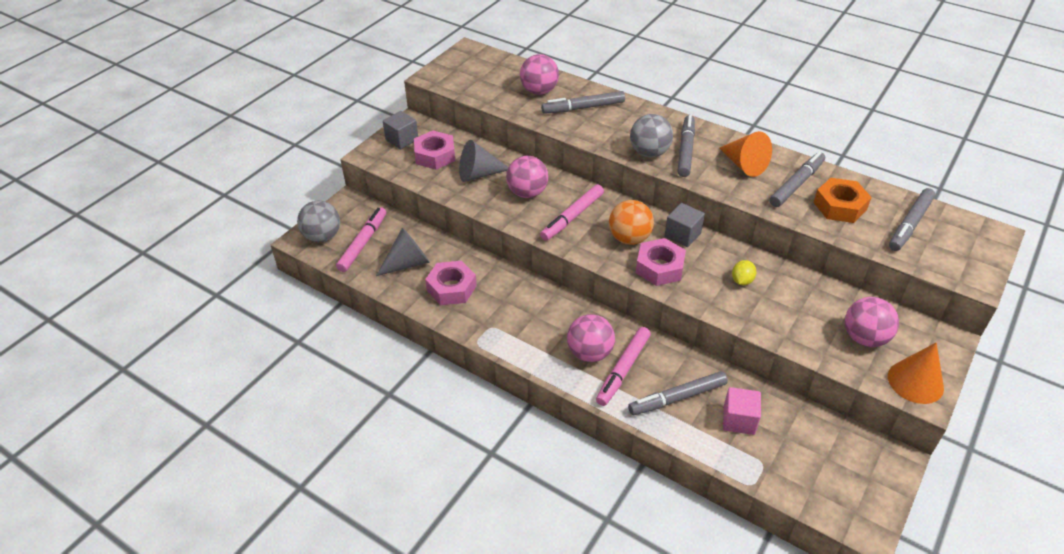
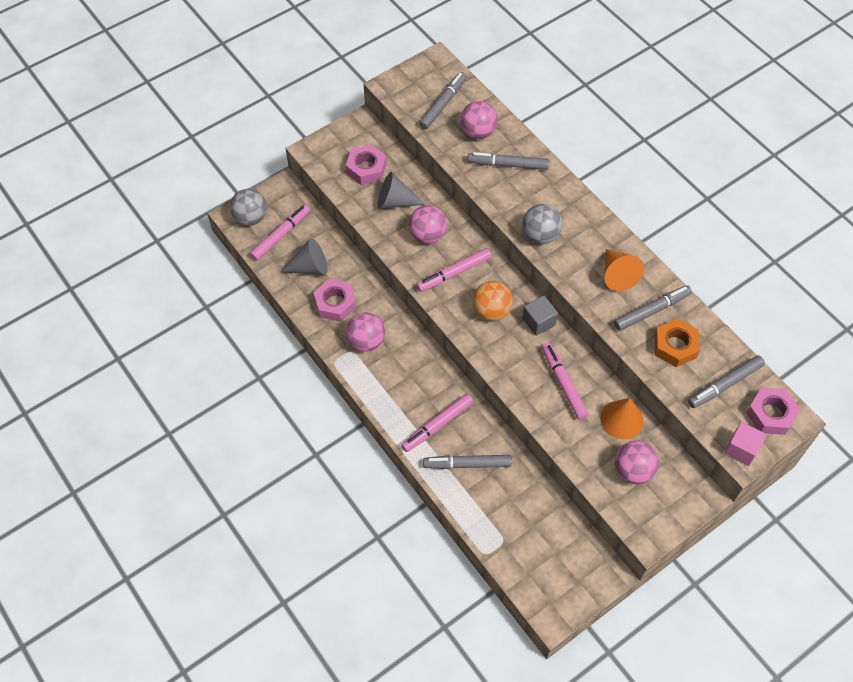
camera: 20 degrees right, 15 degrees up
grey cube [383,111,418,149] -> none
pink ball [567,314,615,362] -> pink ball moved to [346,313,385,352]
pink nut [636,238,686,286] -> pink nut moved to [746,388,800,435]
grey marker [678,115,695,177] -> grey marker moved to [419,72,467,129]
pink cube [723,387,761,435] -> pink cube moved to [724,422,766,466]
yellow lemon [732,260,756,285] -> pink marker [542,343,588,420]
orange cone [888,343,944,404] -> orange cone moved to [600,398,644,440]

